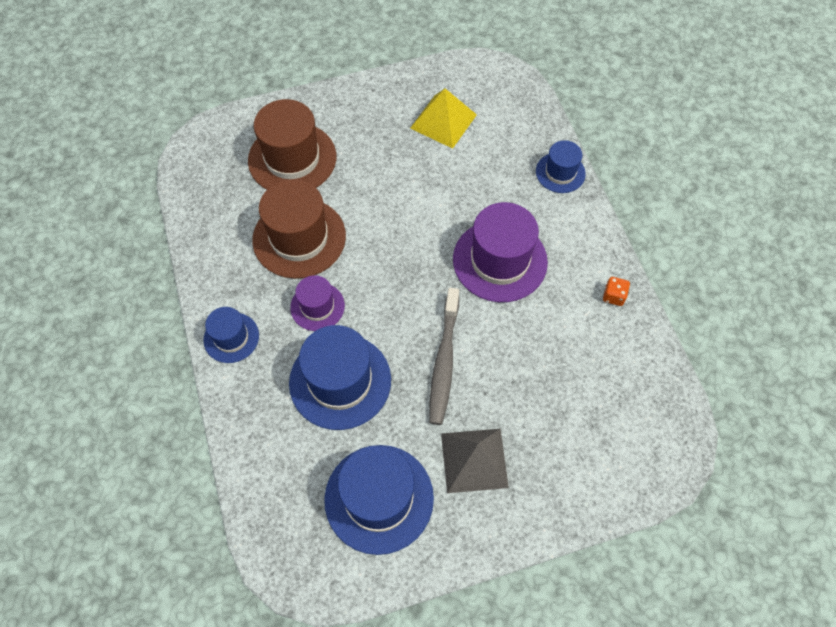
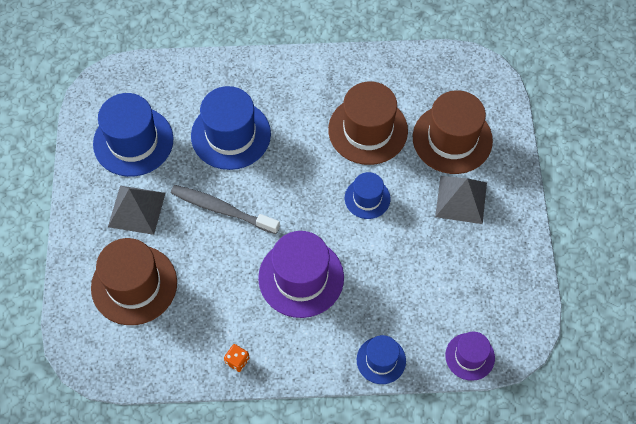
camera: 105 degrees right, 0 degrees up
blue hat [203,307,259,363] -> blue hat moved to [345,172,390,219]
purple hat [290,275,345,331] -> purple hat moved to [445,332,495,381]
yellow pyramid [410,89,477,149] -> none
none -> brown hat [91,238,177,325]
none -> grey pyramid [435,176,487,224]

